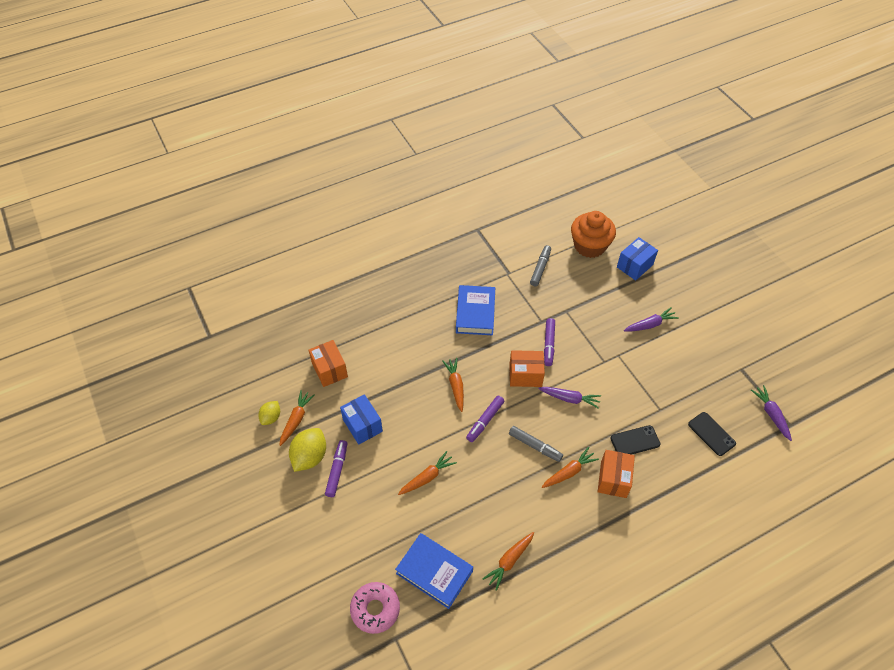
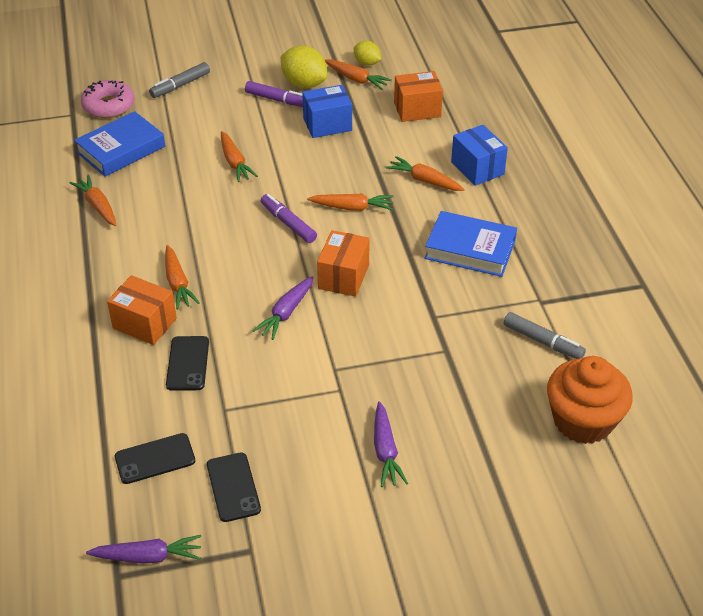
camera: 105 degrees right, 10 degrees down
grey marker [509,426,563,462] -> grey marker moved to [149,62,210,98]
purple marker [544,318,555,366] -> none
blue box [617,237,658,281] -> blue box moved to [451,125,508,186]
none -> black phone [207,452,261,522]
none -> orange carrot [386,156,465,191]

